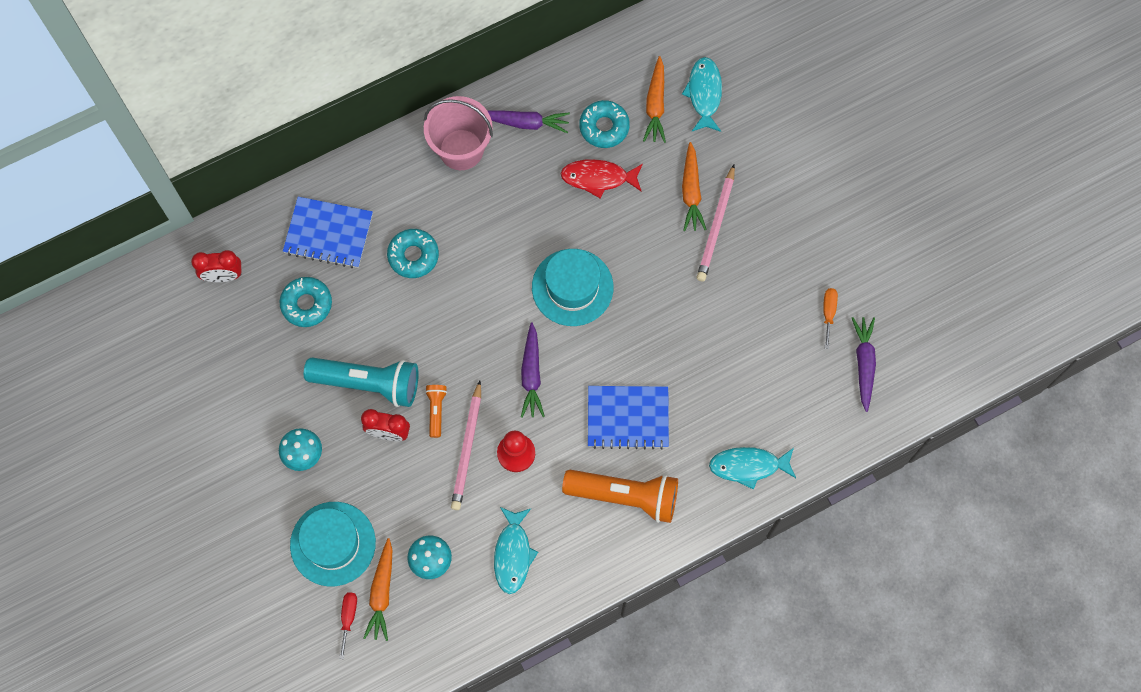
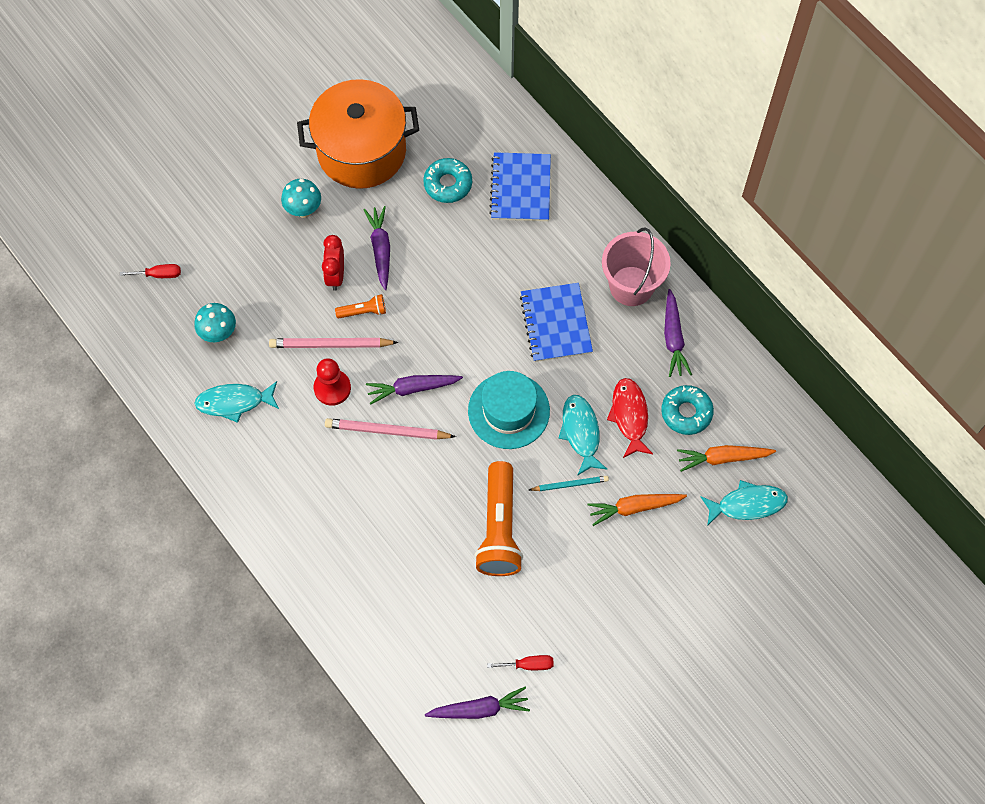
camera: 80 degrees right, 5 degrees down
red clock [191,250,241,282] -> none
turquoise hat [290,502,376,586] -> none
turquoise flashlight [304,358,419,407] -> purple carrot [364,206,390,290]
orange carrot [363,538,392,641] -> none
turquoise donut [387,229,439,278] -> none
orange flashlight [562,470,678,523] -> orange flashlight moved to [474,461,523,576]
blue notebook [588,386,669,450] -> blue notebook moved to [520,283,593,362]
pink pencil [697,165,735,281] -> pink pencil moved to [325,418,456,440]
turquoise fish [709,447,796,490] -> turquoise fish moved to [558,395,608,476]
orange screwdriver [823,288,838,349] -> red screwdriver [487,655,554,670]
none -> orange pot [297,79,419,189]
none -> turquoise pencil [529,476,609,491]

